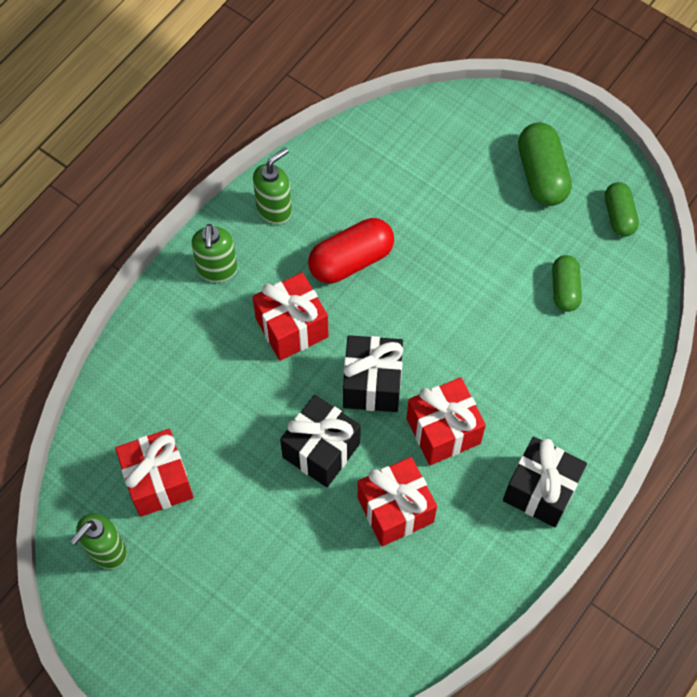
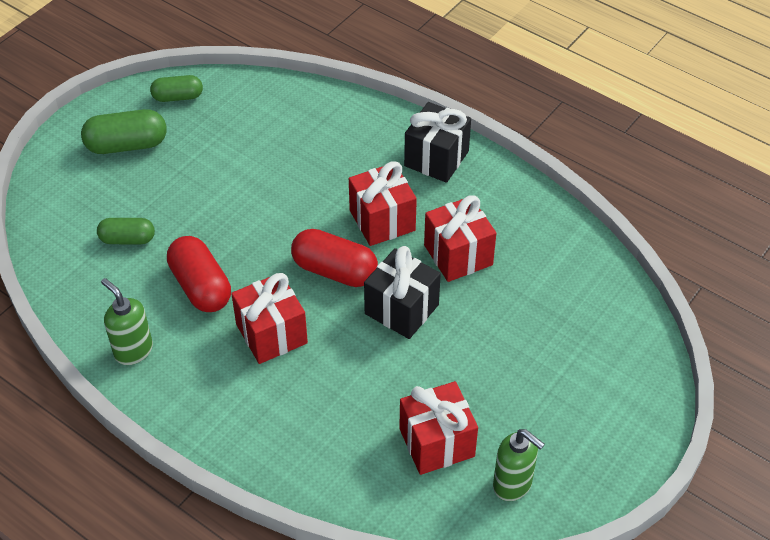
camera: 90 degrees left, 15 degrees down
green soap dispenser [191,224,237,282] -> none
black gift [343,335,403,412] -> red capsule [291,229,378,287]
green capsule [552,255,582,312] -> green capsule moved to [97,218,155,244]

